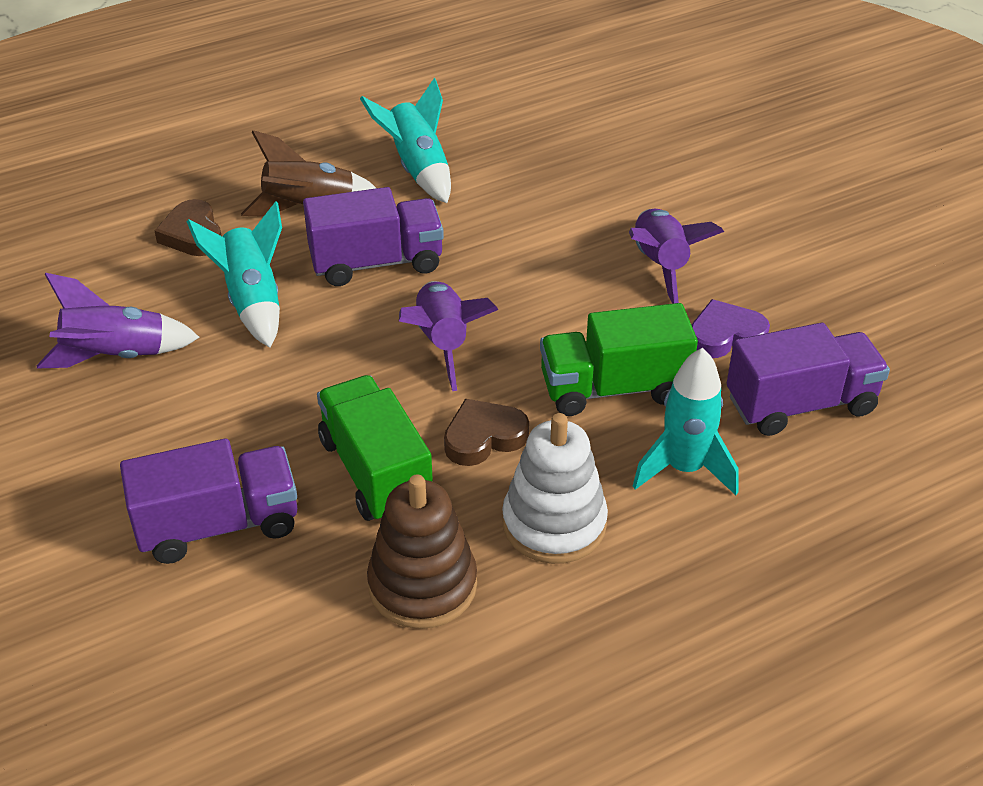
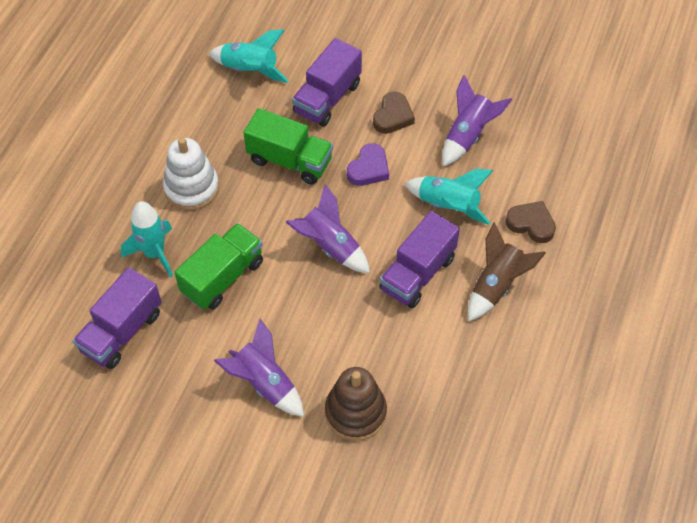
camera: 140 degrees right, 15 degrees up
turquoise rocket [360,78,451,203] -> turquoise rocket moved to [209,29,289,83]
brown stacking toy [367,474,477,629] -> brown stacking toy moved to [325,367,387,441]
brown heart [444,399,529,466] -> brown heart moved to [373,91,415,134]
purple heart [691,299,770,358] -> purple heart moved to [347,143,389,186]

